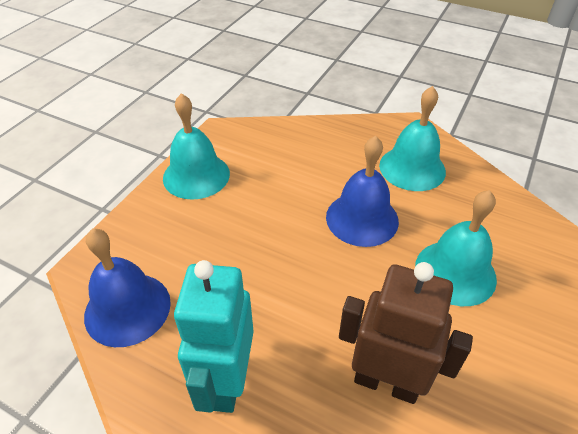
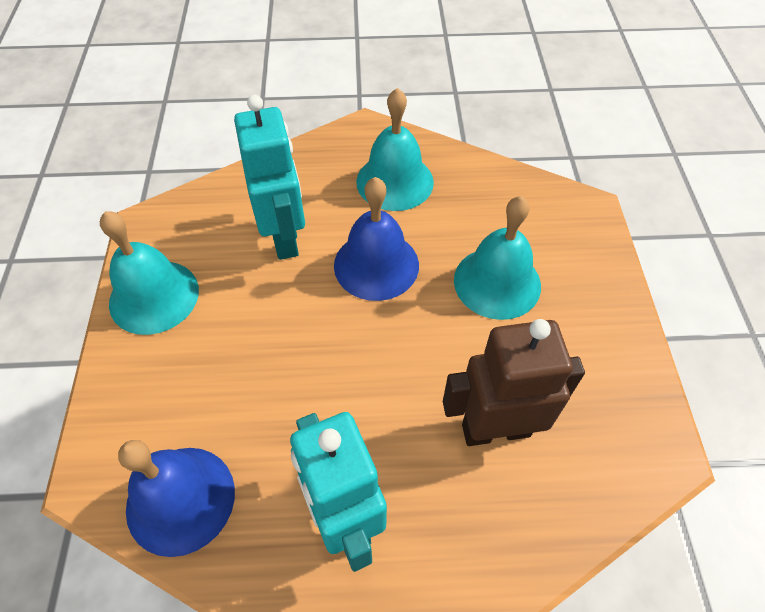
camera: 30 degrees left, 10 degrees up
none -> turquoise robot [234,95,305,260]

